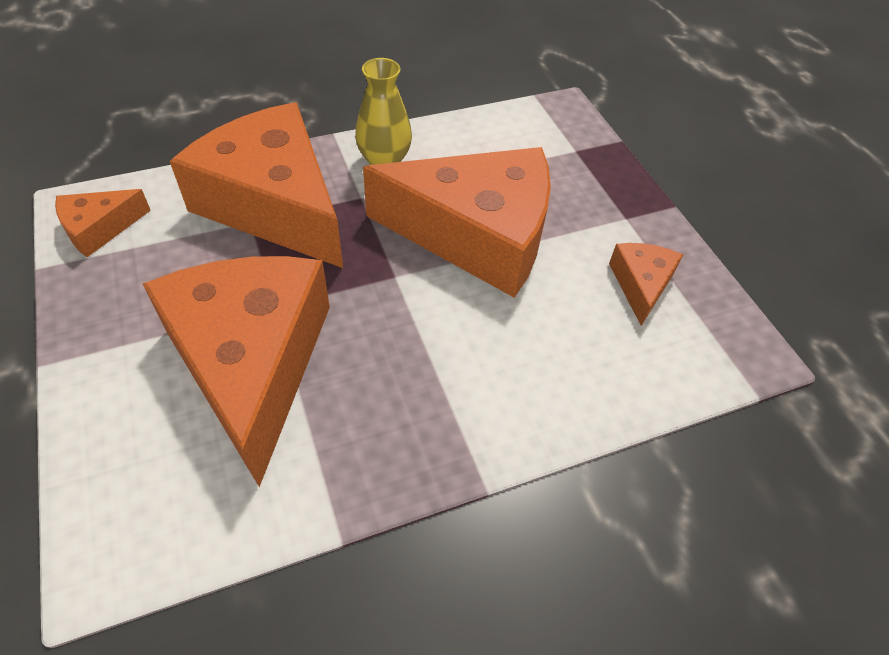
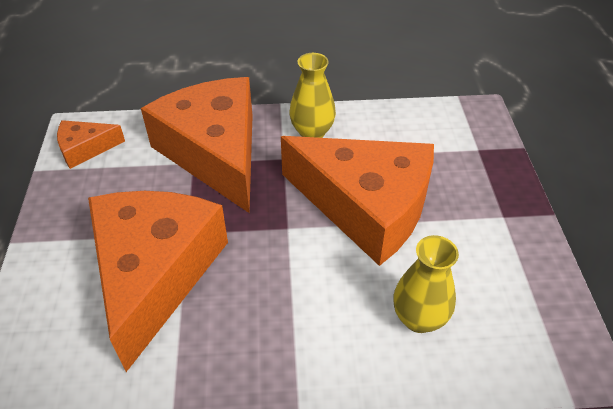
camera: 20 degrees right, 5 degrees down
orange cheese [609,243,683,326] -> none
none -> yellow vase [393,235,459,333]

